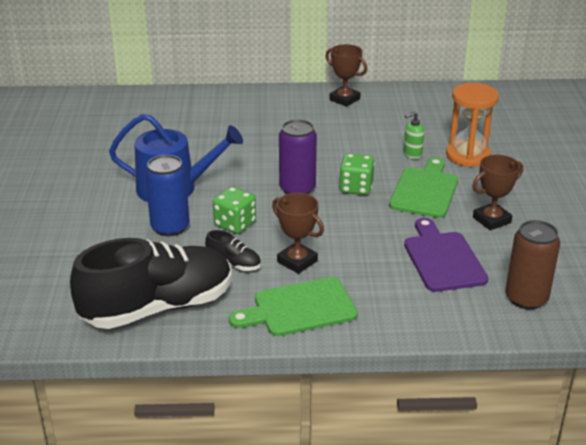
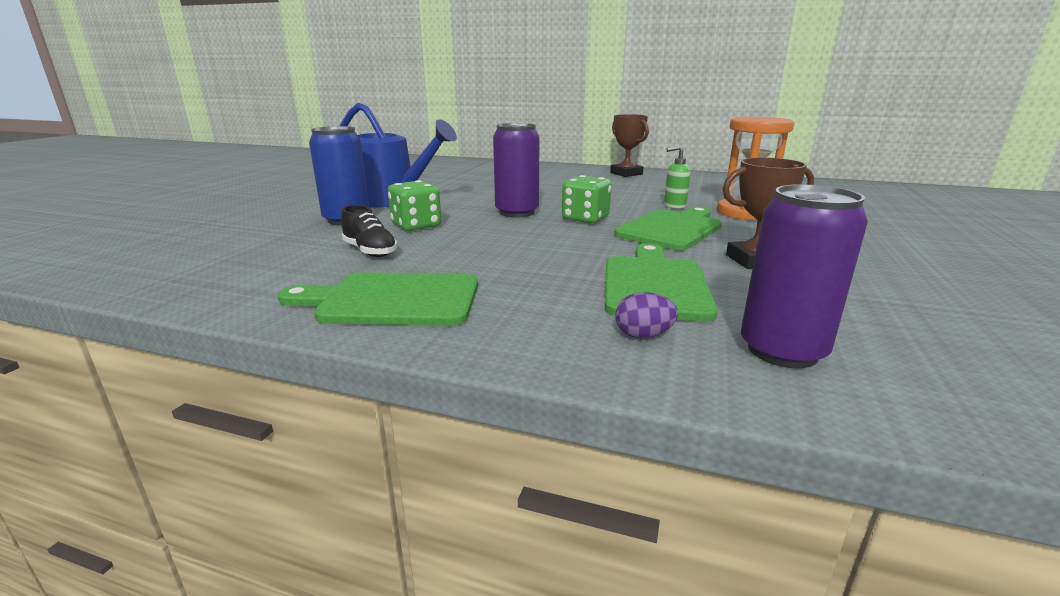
camera: 20 degrees right, 10 degrees down
black shoe [70,238,232,329] -> none
brown trophy [272,193,324,274] -> none
purple cutting board [404,218,488,292] -> green cutting board [605,244,718,322]
brown can [505,220,560,310] -> purple can [741,184,868,368]
none -> purple egg [616,292,678,339]

